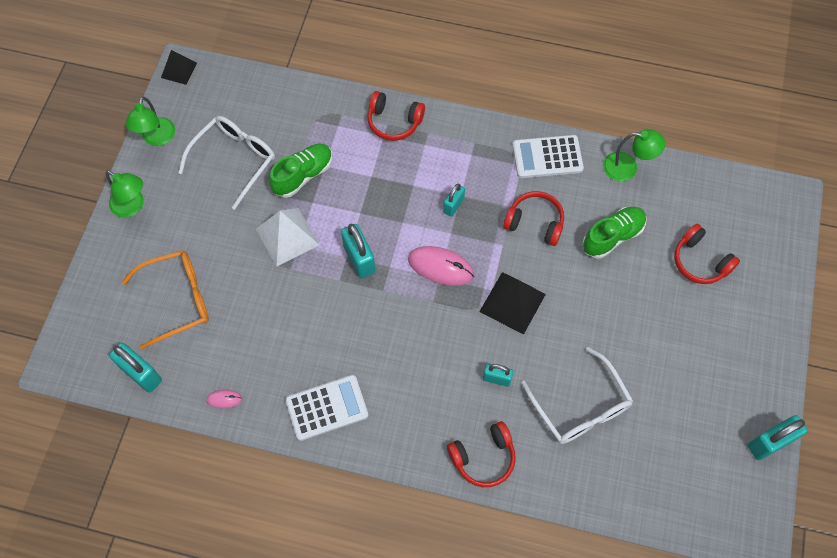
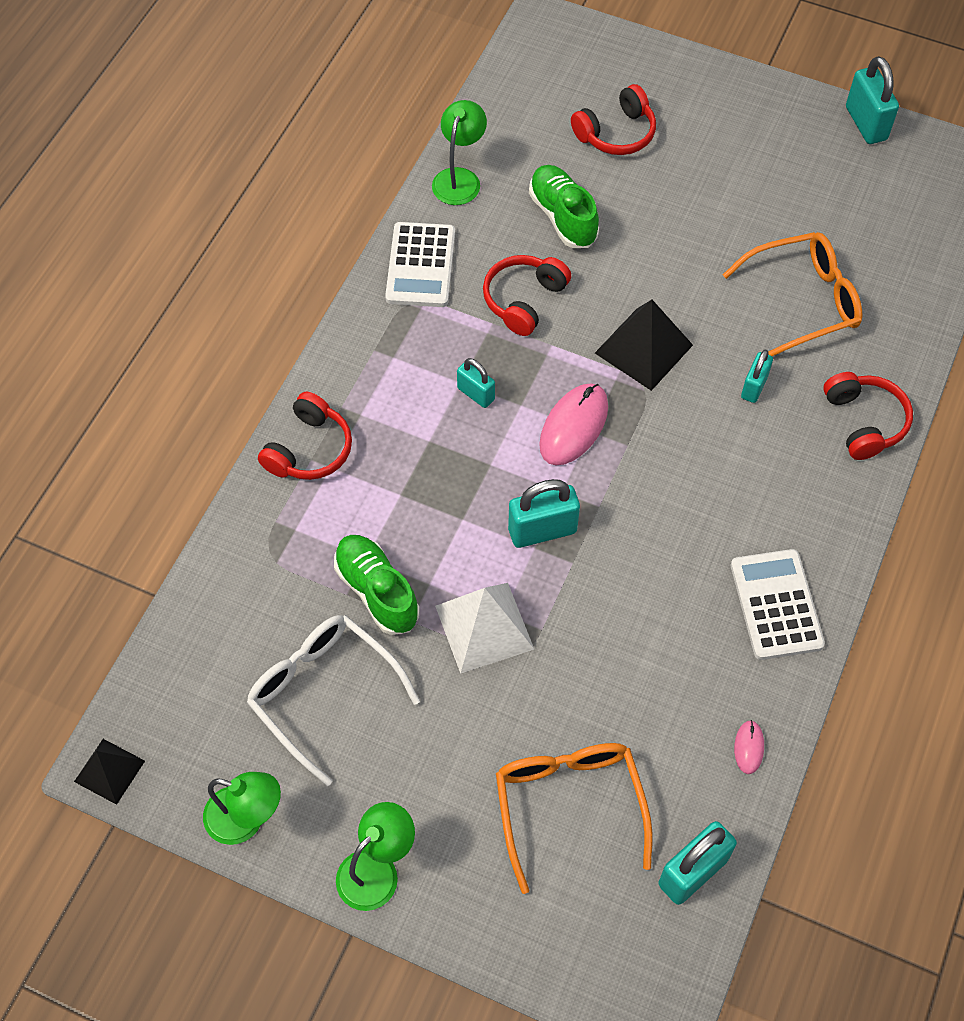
camera: 80 degrees left, 5 degrees down
white glasses [521,347,633,444] -> orange glasses [723,232,862,356]

